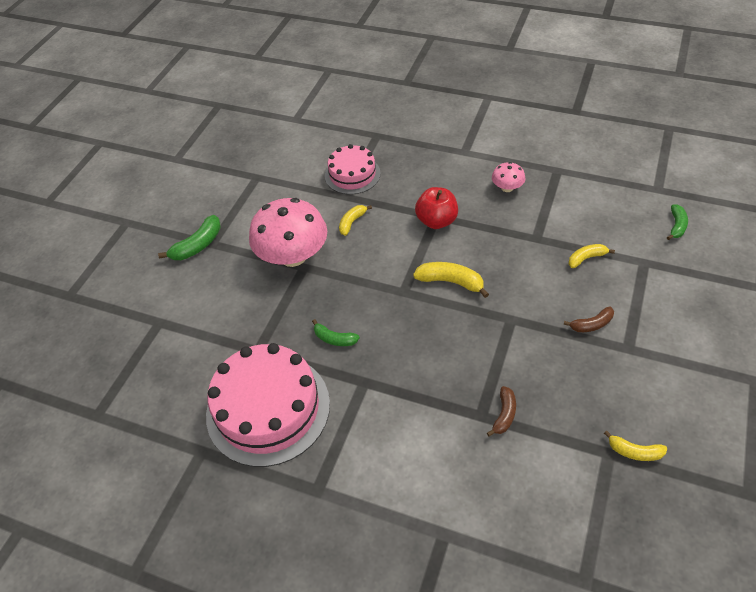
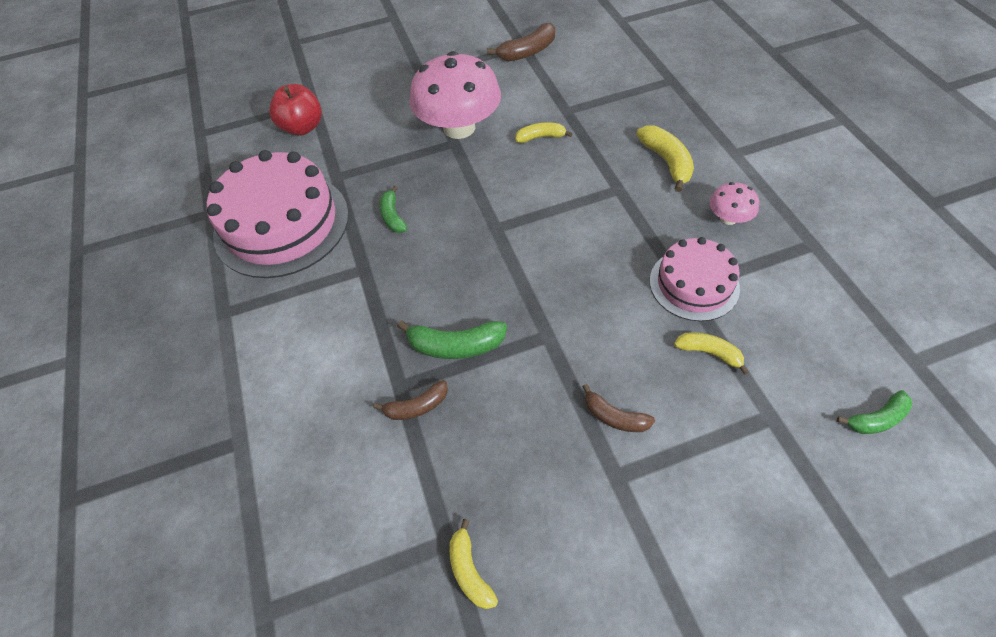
camera: 50 degrees right, 5 degrees up
green banana [158,215,221,260] -> green banana moved to [397,321,507,359]
pink cake [325,144,381,194] -> pink cake moved to [650,237,740,321]
yellow banana [413,262,489,298] -> yellow banana moved to [636,126,694,192]
red apple [415,187,458,229] -> red apple moved to [269,84,322,136]
none -> brown banana [487,23,555,61]

